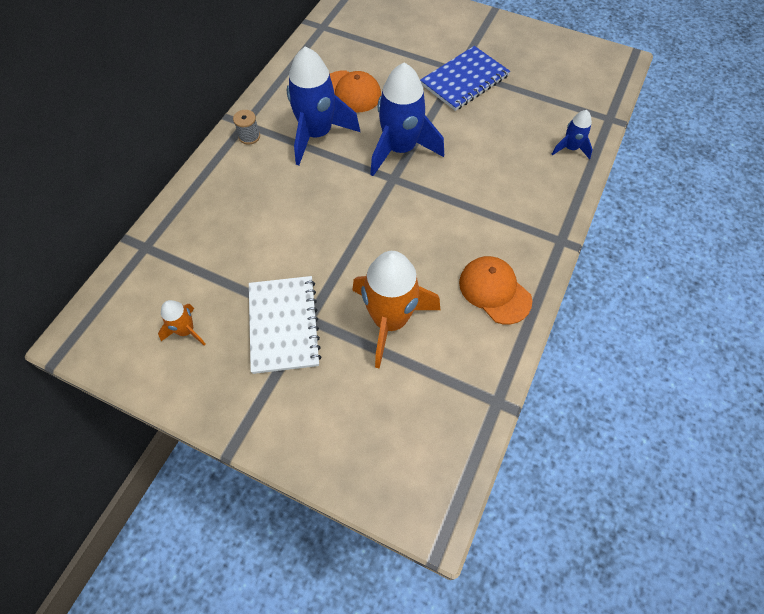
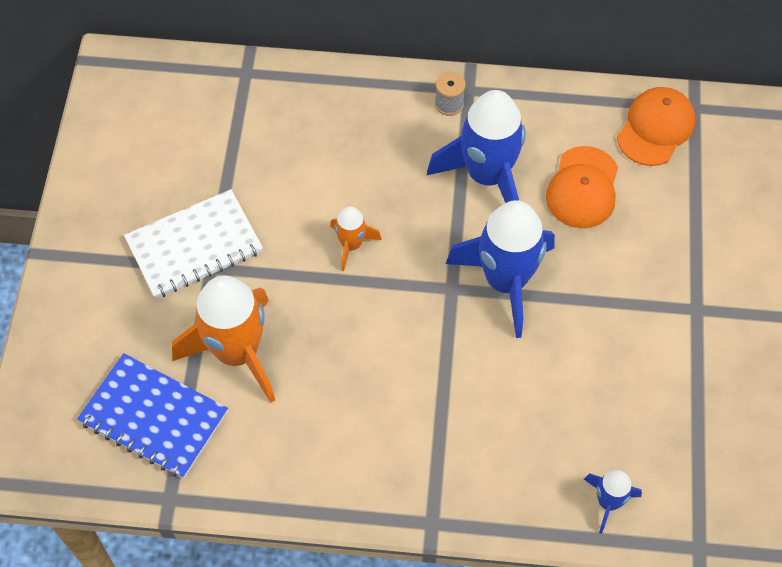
camera: 70 degrees right, 0 degrees up
orange rocket [158,300,206,346] -> orange rocket moved to [330,206,382,271]
blue notebook [420,46,510,111] -> blue notebook moved to [77,353,228,479]
orange cap [459,256,532,324] -> orange cap moved to [617,87,695,166]

